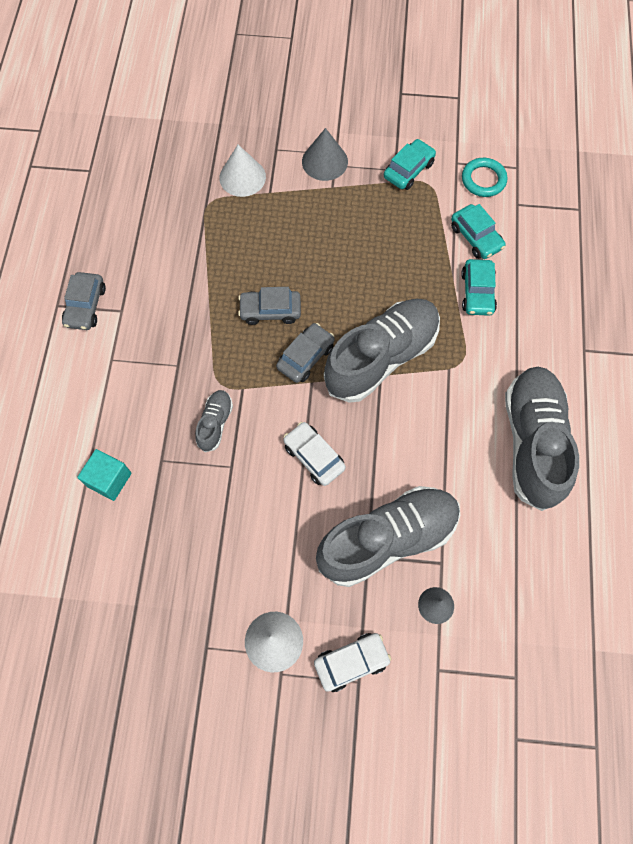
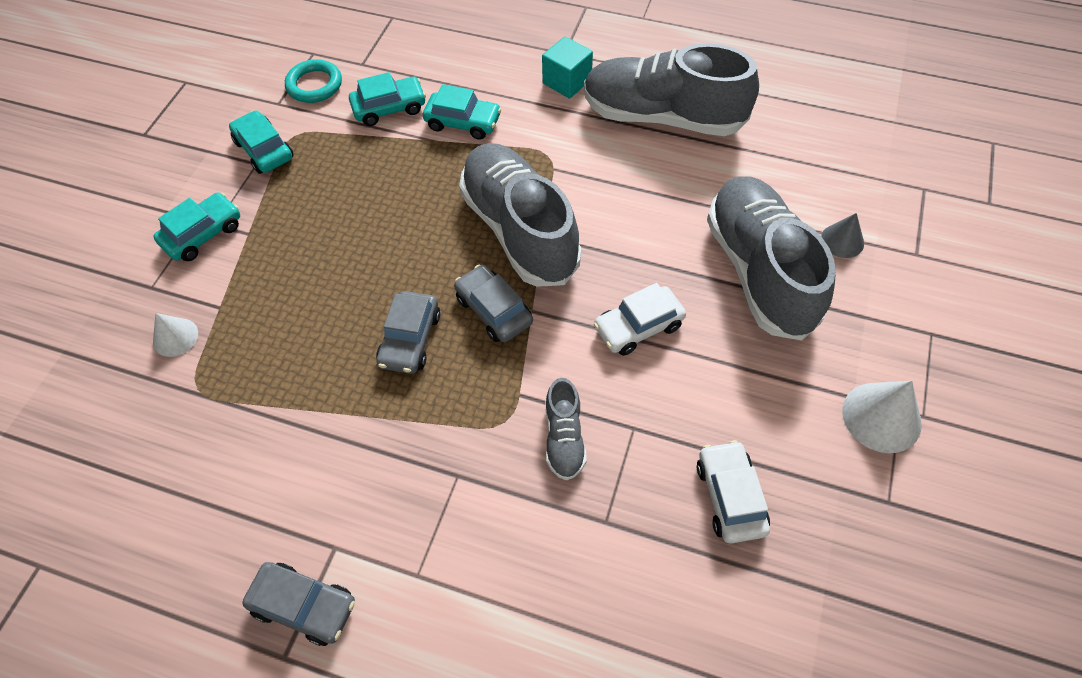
camera: 75 degrees left, 10 degrees down
turquoise cube [77,449,132,501] -> turquoise cube moved to [542,36,593,99]
grey shoe [195,390,233,452] -> grey shoe turned 120 degrees counterclockwise [546,378,587,480]
white cone [219,145,266,197] -> white cone [153,313,198,357], size x0.63
grey cone [302,128,348,181] -> turquoise car [153,193,240,261]
white car [314,633,392,692] -> white car moved to [697,440,770,543]

